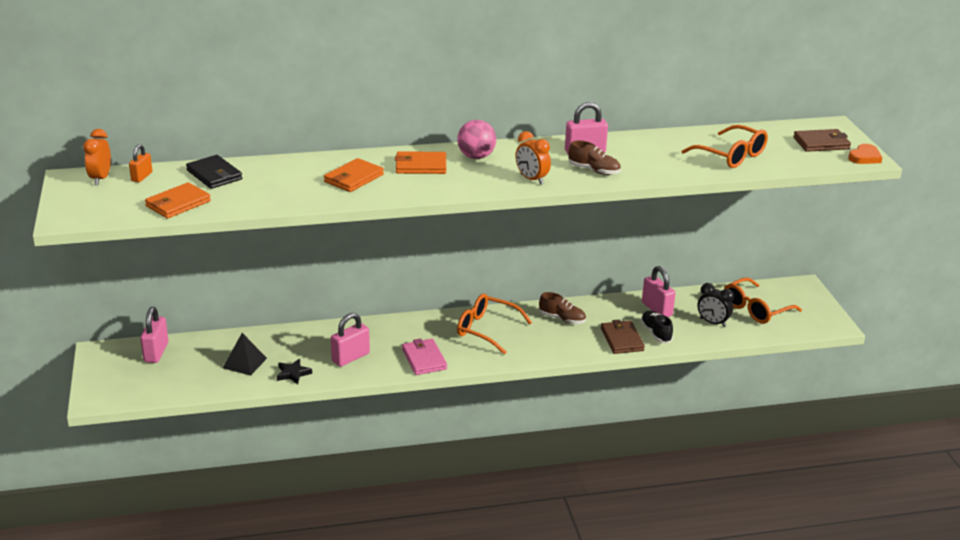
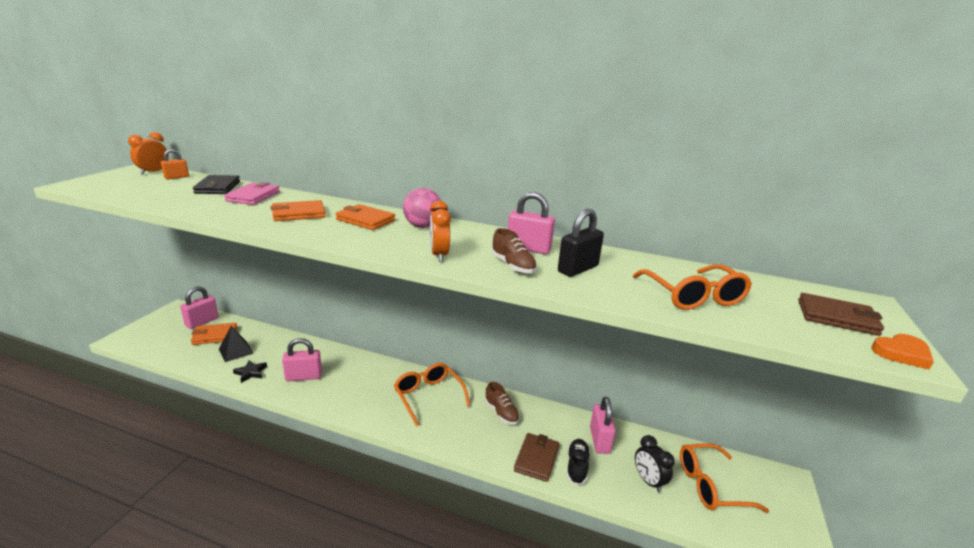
camera: 30 degrees right, 5 degrees down
orange wallet [145,182,211,219] -> orange wallet moved to [191,323,237,345]
pink wallet [402,339,447,375] -> pink wallet moved to [224,182,280,205]
none -> black padlock [558,209,604,277]

